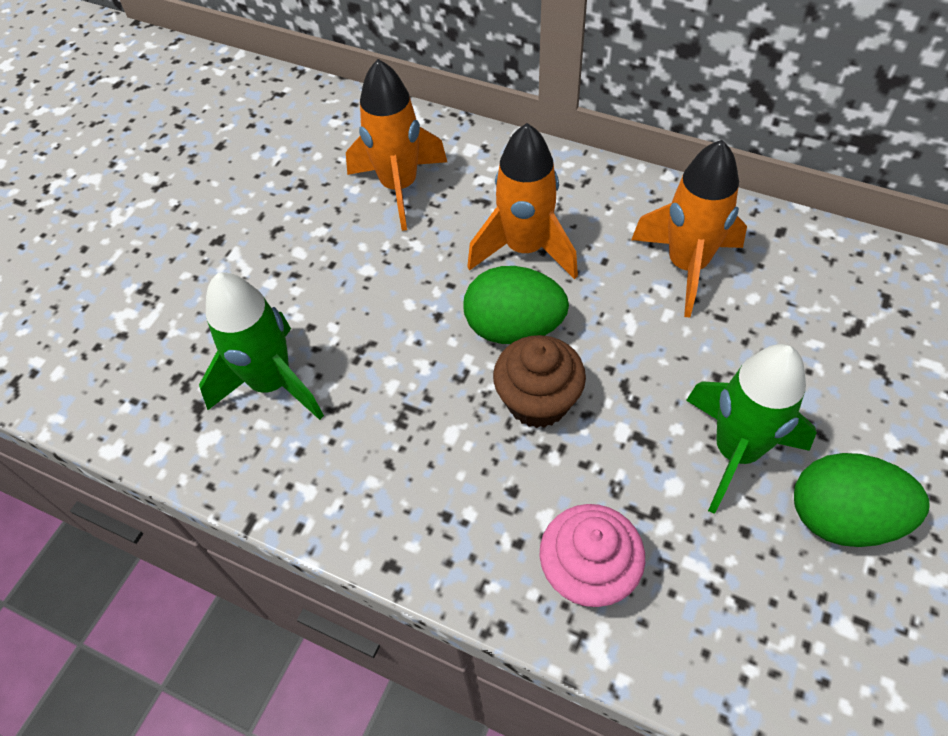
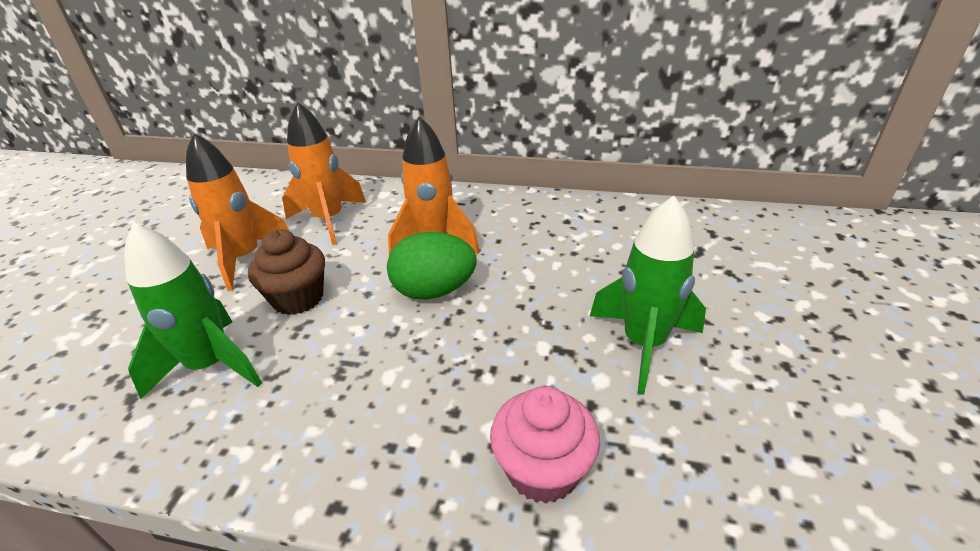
camera: 15 degrees left, 20 degrees down
brown cupcake [493,335,586,428] -> brown cupcake moved to [248,229,325,315]
orange rocket [631,140,747,317] -> orange rocket moved to [186,133,289,291]
green egg [794,453,929,547] -> none

